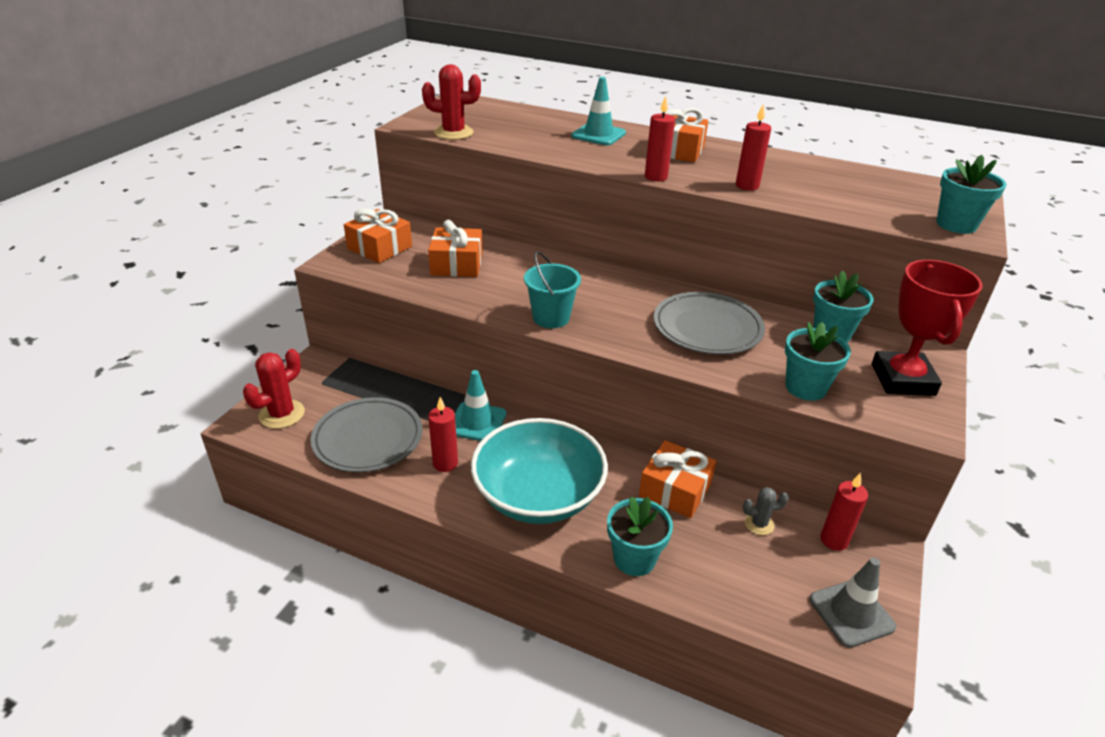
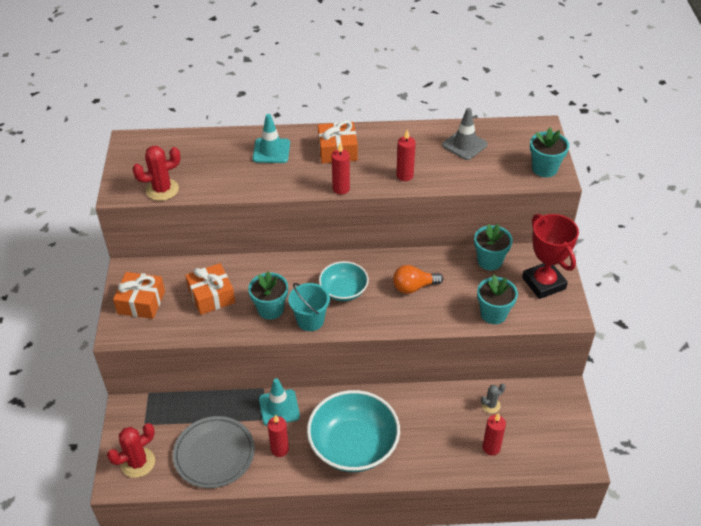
camera: 25 degrees left, 10 degrees up
red cactus [243,349,305,429] -> red cactus turned 45 degrees clockwise [107,423,155,478]
turquoise flower pot [607,497,673,576] -> turquoise flower pot moved to [248,271,288,320]
orange gift [639,440,716,518] -> none
grey plate [654,292,765,355] -> orange light bulb [393,265,443,294]
grey traffic cone [810,558,896,648] -> grey traffic cone moved to [442,108,488,160]
red candle [820,473,868,551] -> red candle moved to [482,413,506,456]
none -> turquoise bowl [319,261,369,301]

